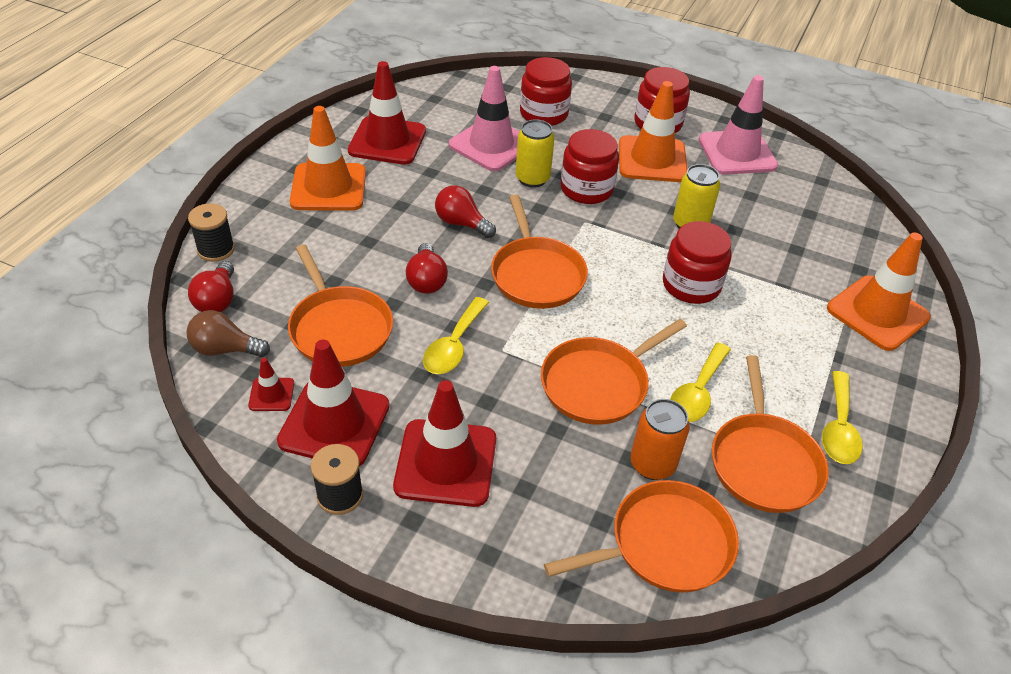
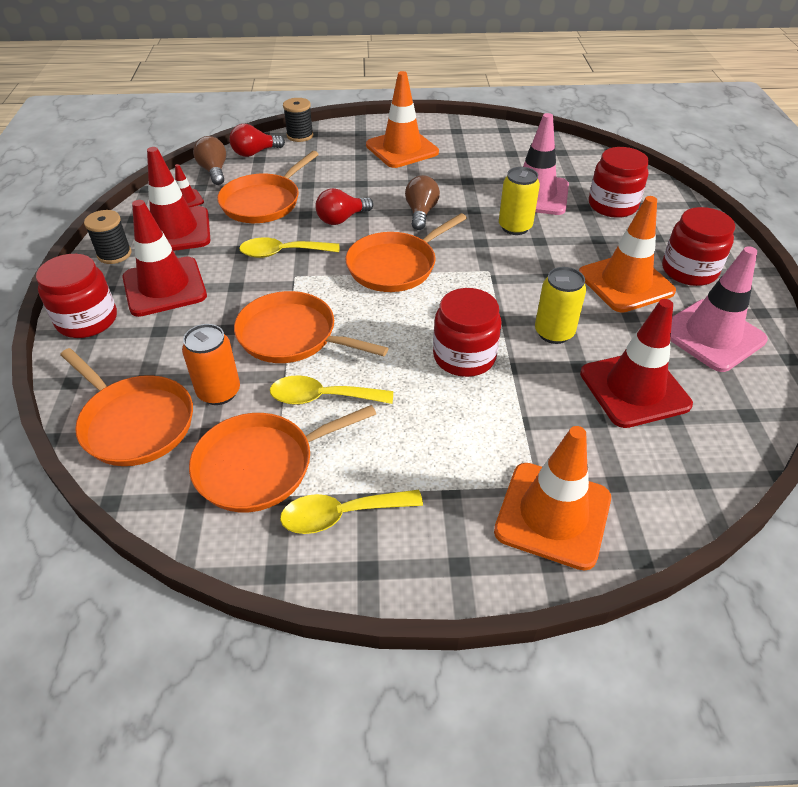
camera: 65 degrees right, 0 degrees up
red traffic cone [348,61,426,165] -> red traffic cone moved to [580,299,693,428]
red light bulb [435,185,496,238] -> brown light bulb [405,175,440,230]
red jar [561,129,619,204] -> red jar moved to [36,254,117,338]

